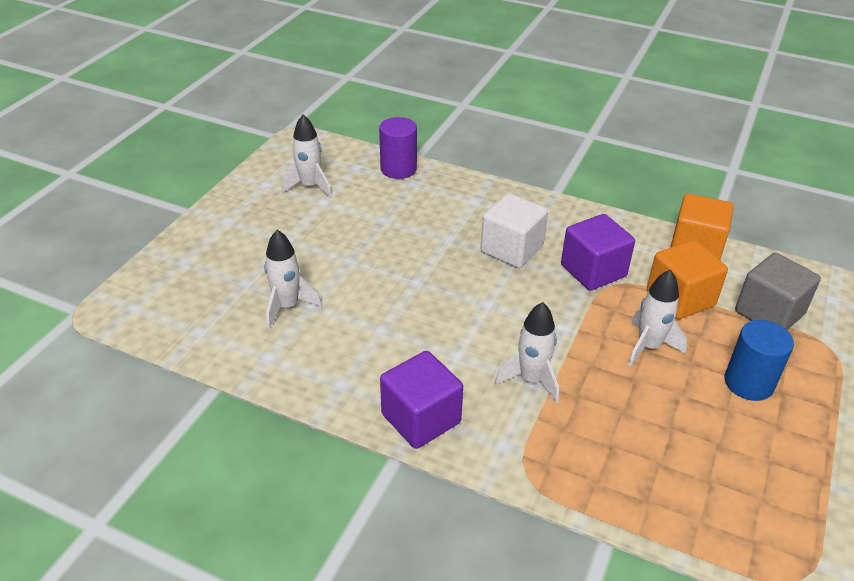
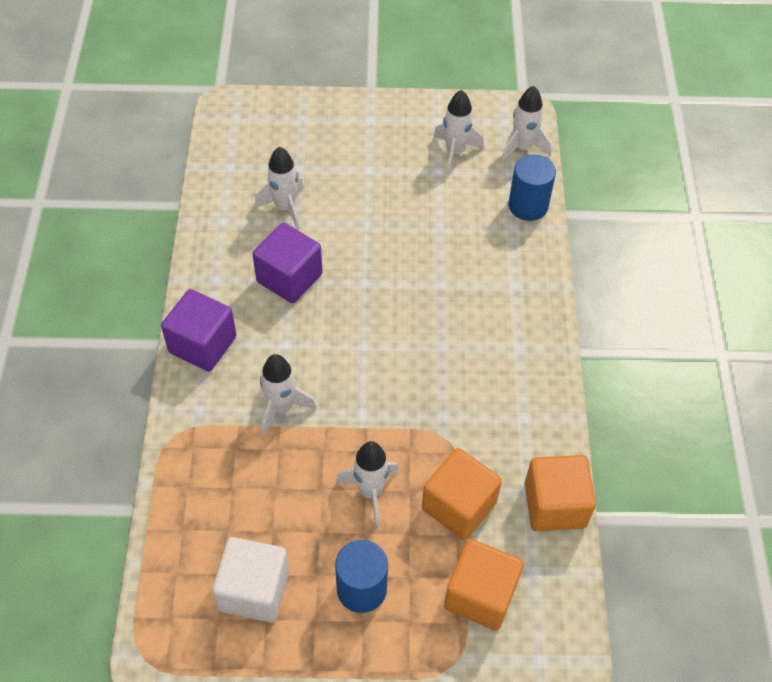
camera: 65 degrees right, 15 degrees up
purple cylinder [379,117,417,179] -> blue cylinder [509,154,556,221]
white cube [481,193,548,268] -> white cube moved to [212,537,289,622]
purple cube [561,214,635,291] -> purple cube moved to [252,223,322,303]
grey cube [735,253,821,330] -> orange cube [444,539,523,631]
none -> white rocket [501,86,552,163]

